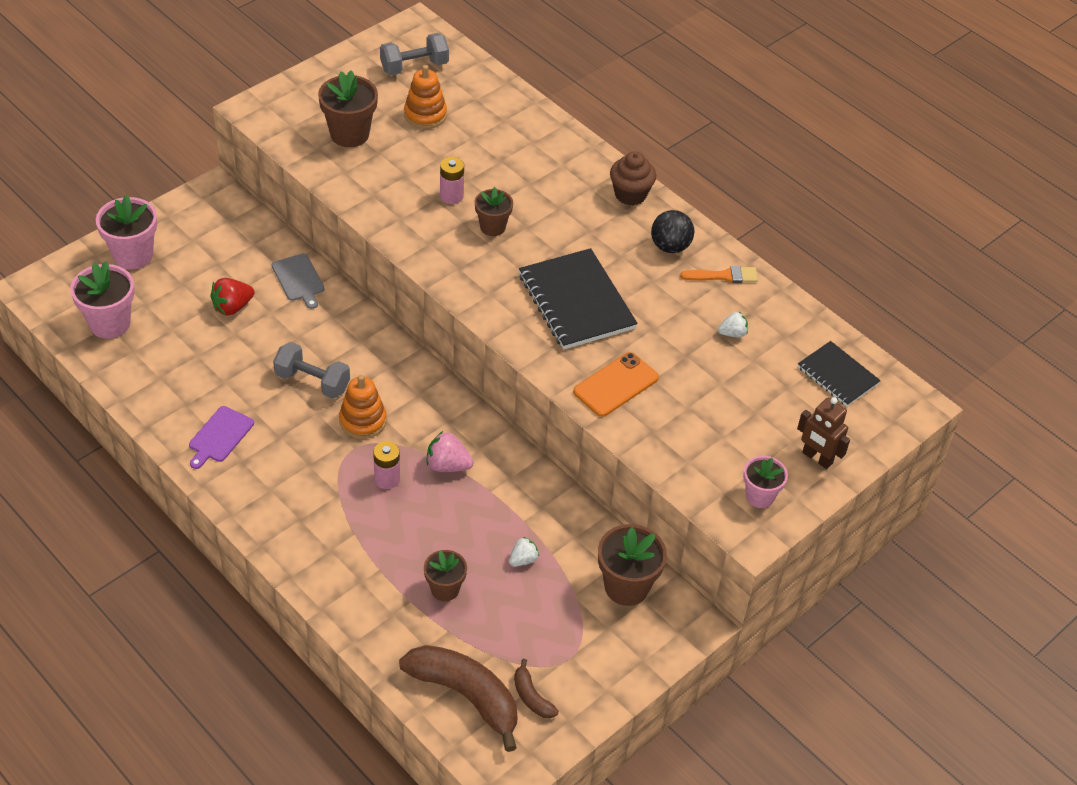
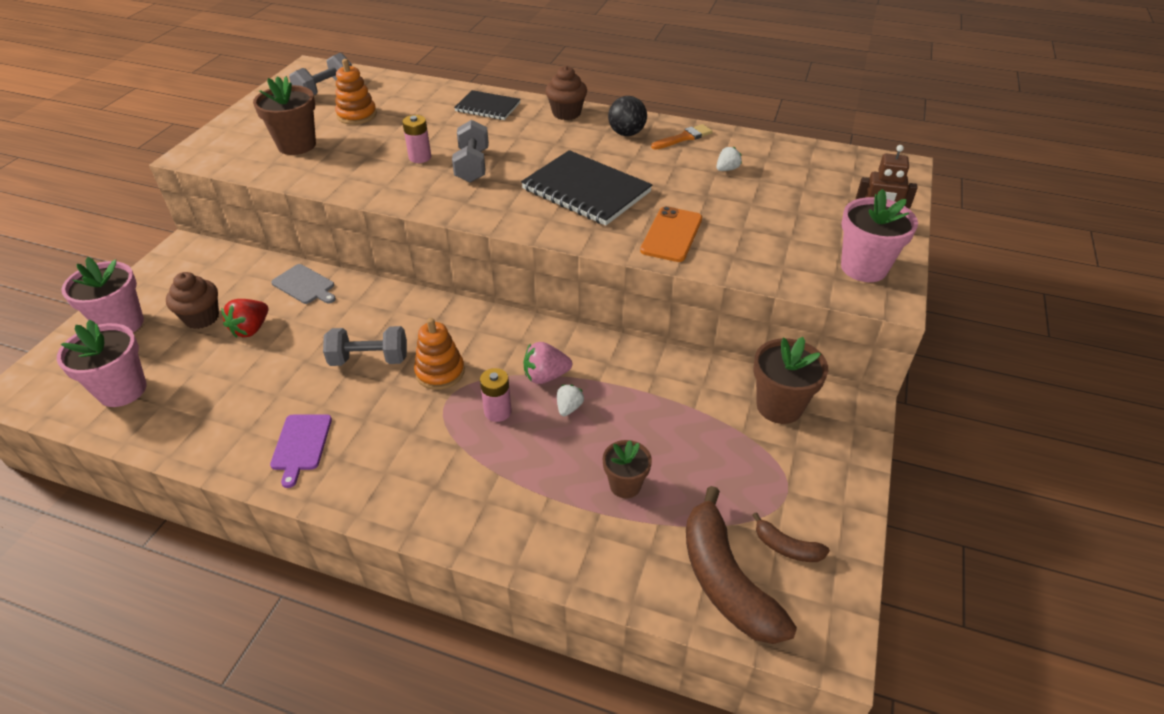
camera: 25 degrees left, 5 degrees down
brown banana [399,645,518,752] -> brown banana turned 120 degrees counterclockwise [686,486,797,644]
brown flower pot [475,187,513,236] -> grey dumbbell [452,120,489,183]
white strawberry [509,537,539,566] -> white strawberry moved to [557,385,584,416]
pink flower pot [743,456,788,508] -> pink flower pot [841,189,918,282], size x1.59
black notebook [798,341,881,407] -> black notebook moved to [454,90,521,120]
none -> brown cupcake [166,272,219,329]

